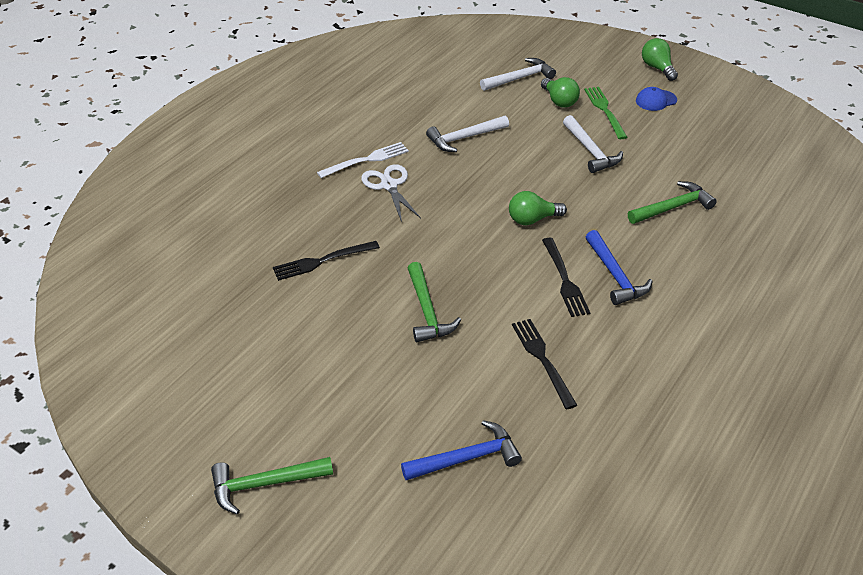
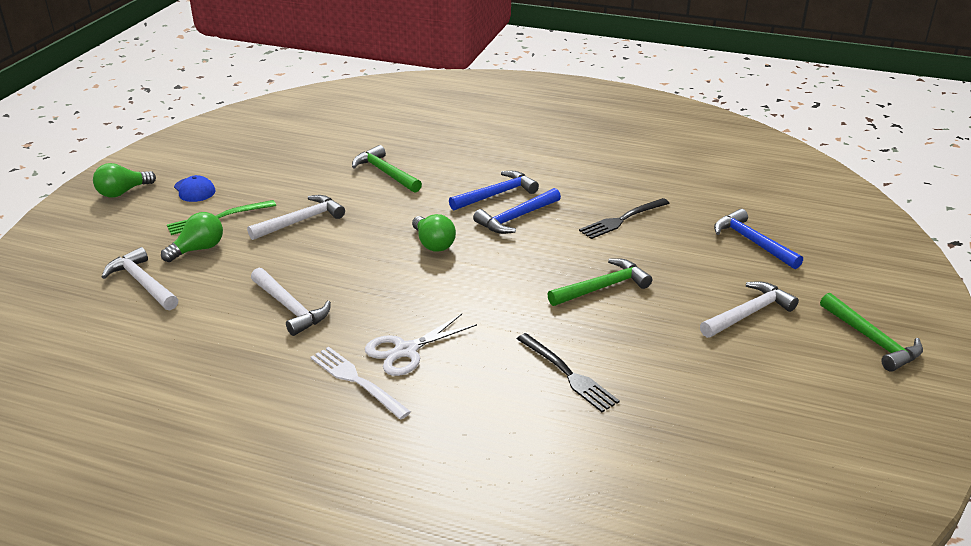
camera: 105 degrees left, 10 degrees down
black fork [542,238,590,317] -> blue hammer [473,188,561,234]
none -> white hammer [700,281,799,338]

